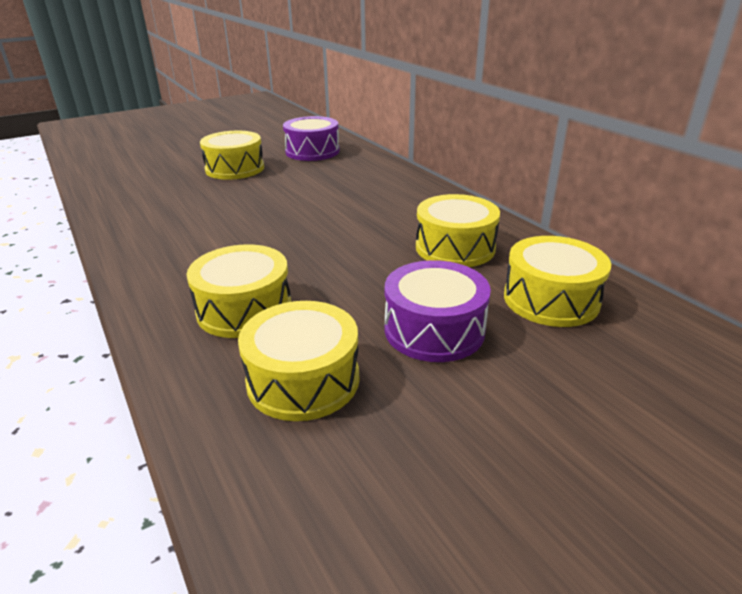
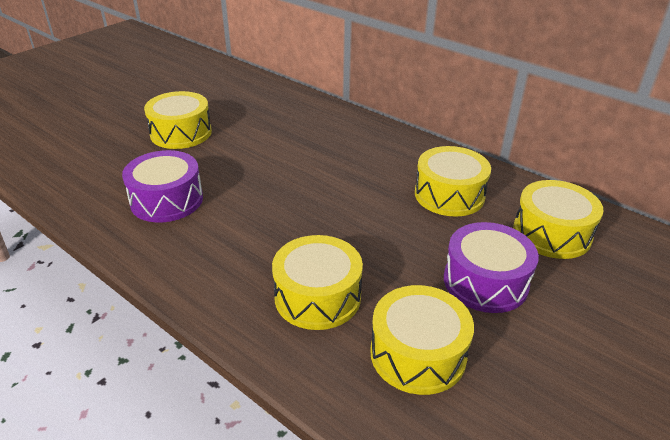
camera: 20 degrees left, 5 degrees up
purple drum [283,116,340,161] -> purple drum moved to [122,150,203,222]

